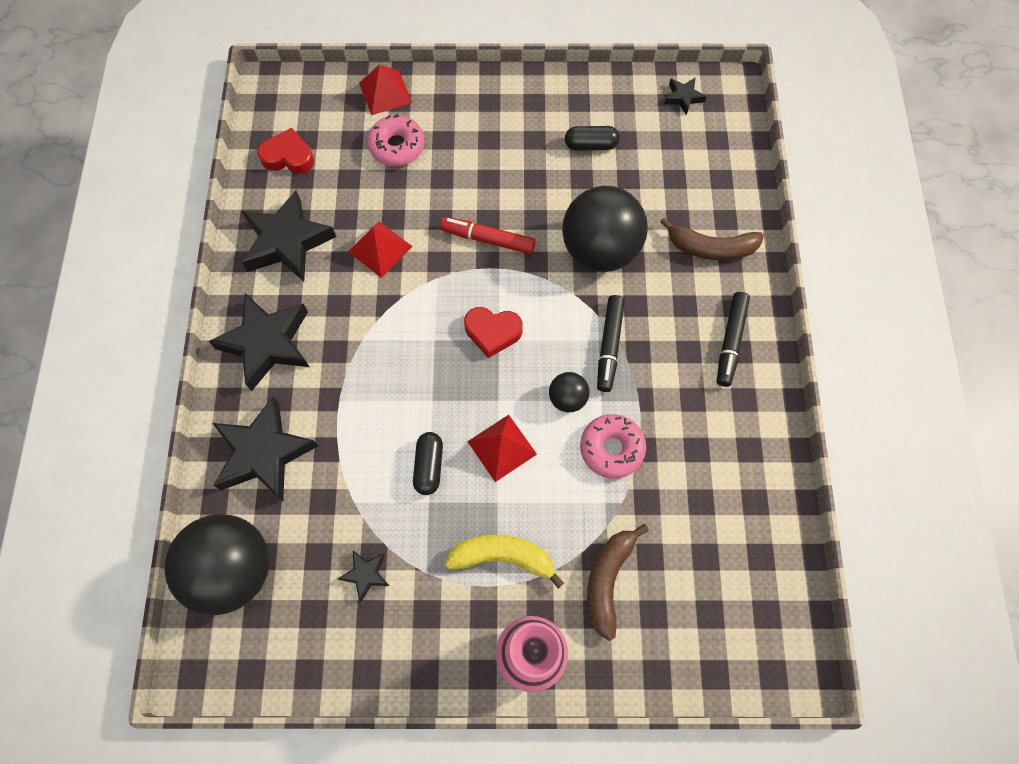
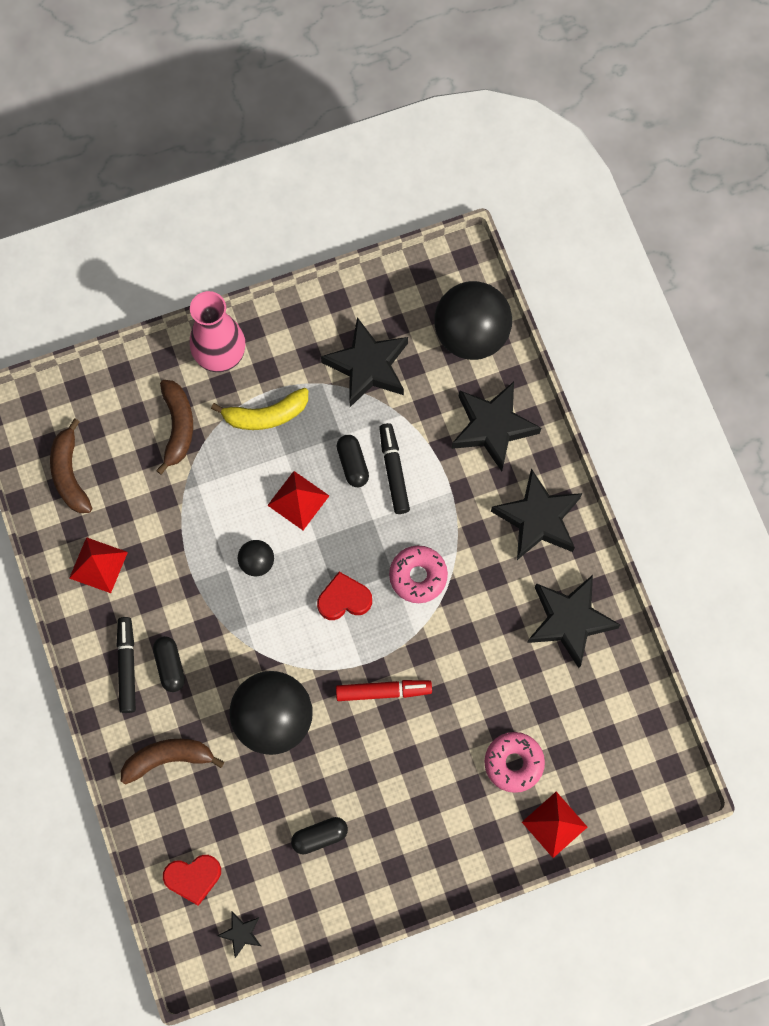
camera: 160 degrees right, 5 degrees up
red heart [258,128,314,174] -> red heart moved to [163,855,221,906]
black star [338,550,389,602] -> black star [321,317,408,407], size x2.14
red pyramid [348,221,413,278] -> red pyramid moved to [69,537,128,593]
pink donut [580,414,646,479] -> pink donut moved to [389,546,448,603]
black marker [597,295,625,392] -> black marker moved to [379,423,410,514]
none -> brown banana [50,418,92,513]
none -> black capsule [153,636,185,692]

